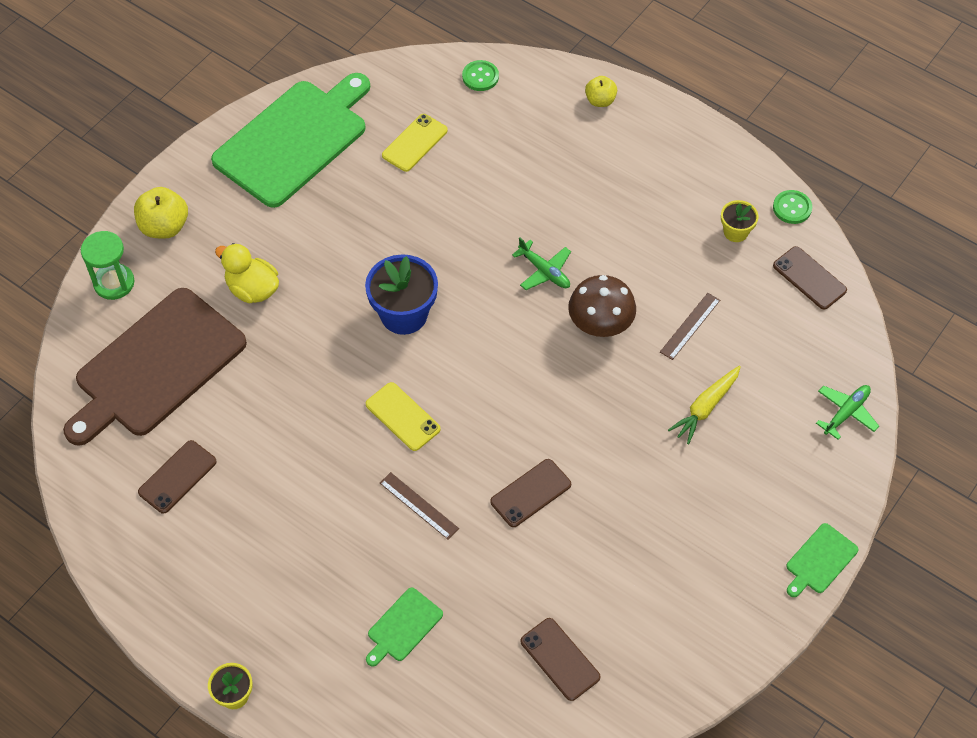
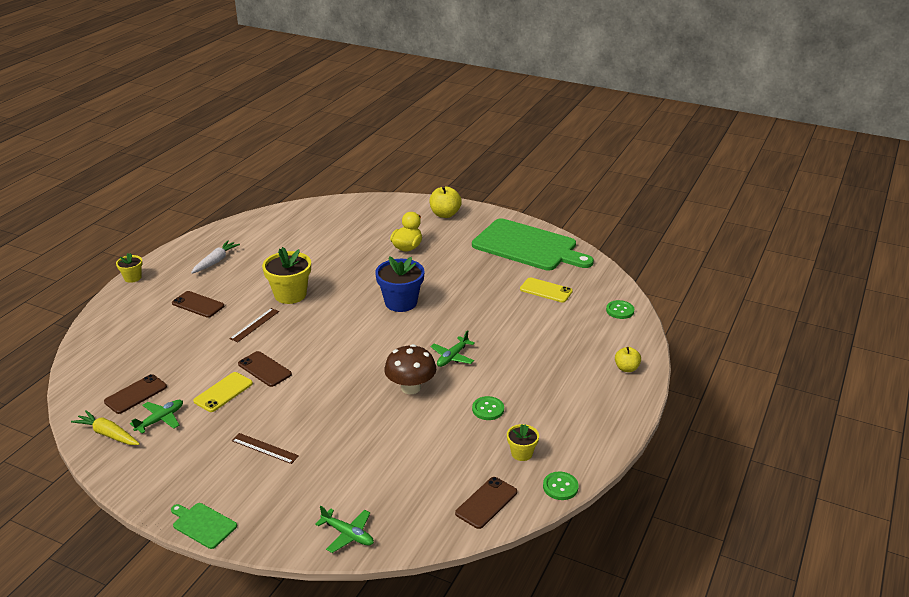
camera: 80 degrees right, 25 degrees down
brown cutting board [63,288,247,446] -> none
green hourglass [81,231,134,300] -> none
brown phone [138,440,217,514] -> brown phone moved to [172,291,224,318]
yellow phone [366,382,441,451] -> yellow phone moved to [193,372,253,412]
green cutting board [366,588,443,667] -> none
brown ruler [660,293,720,360] -> brown ruler moved to [232,433,299,464]
yellow carrot [668,366,741,444] -> yellow carrot moved to [71,410,140,445]
none -> green plane [130,400,183,434]
none -> white carrot [191,241,240,274]
none -> yellow flower pot [262,247,311,304]
none -> green button [472,396,504,420]

